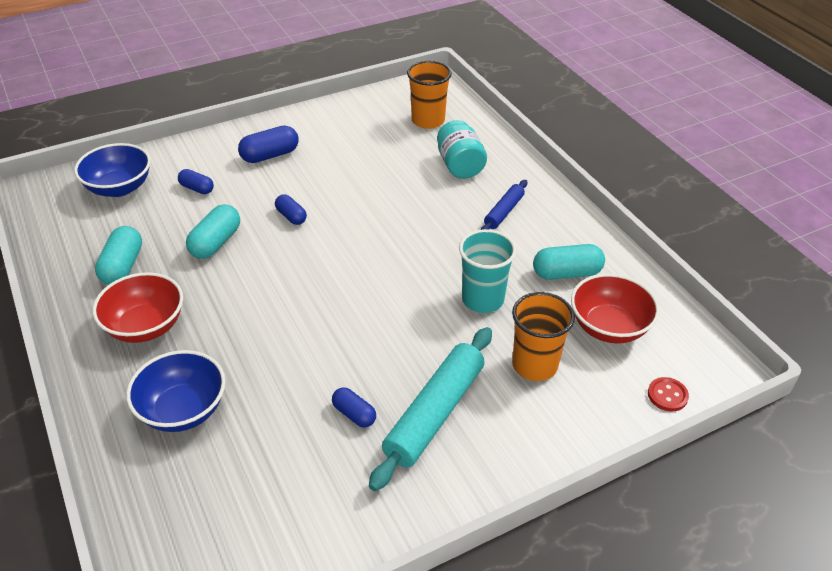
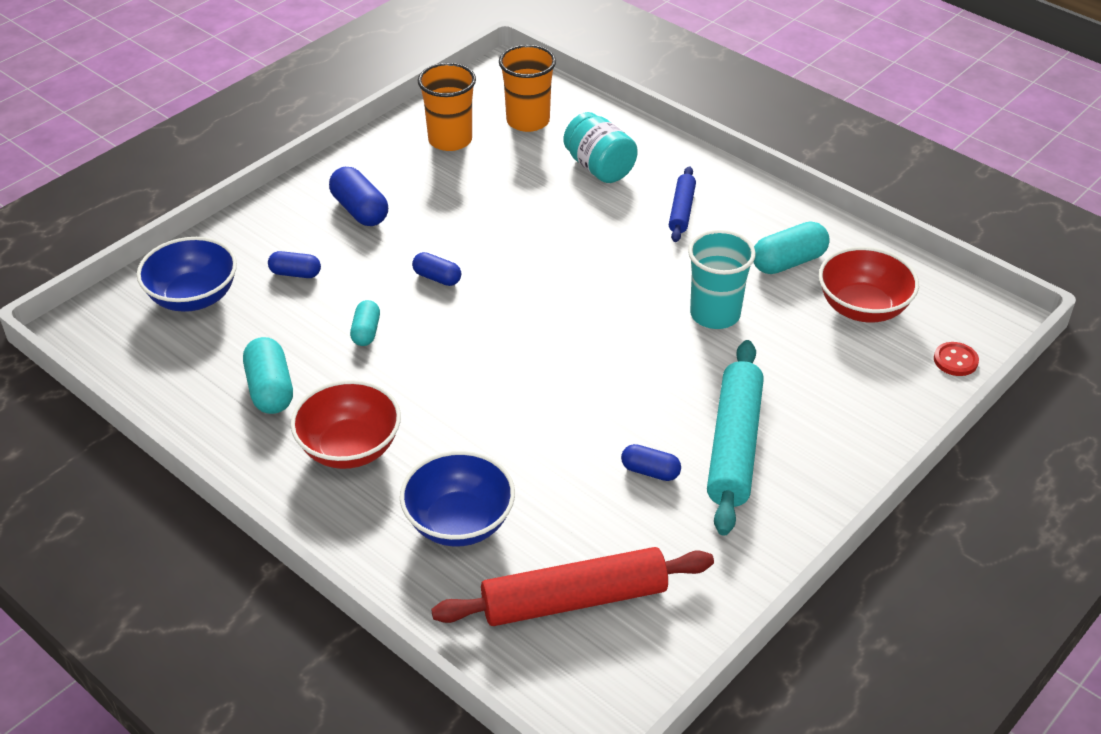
camera: 20 degrees left, 0 degrees up
turquoise capsule [186,204,240,259] -> turquoise capsule [350,300,380,346], size x0.62
blue capsule [238,126,299,163] -> blue capsule turned 75 degrees counterclockwise [329,167,388,226]
orange cup [512,292,575,381] -> orange cup moved to [418,63,476,151]
none -> red rolling pin [431,547,714,626]

